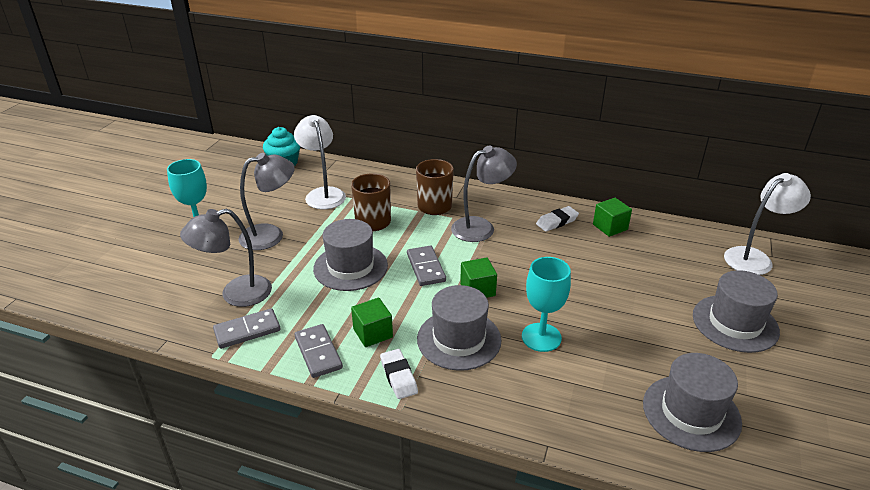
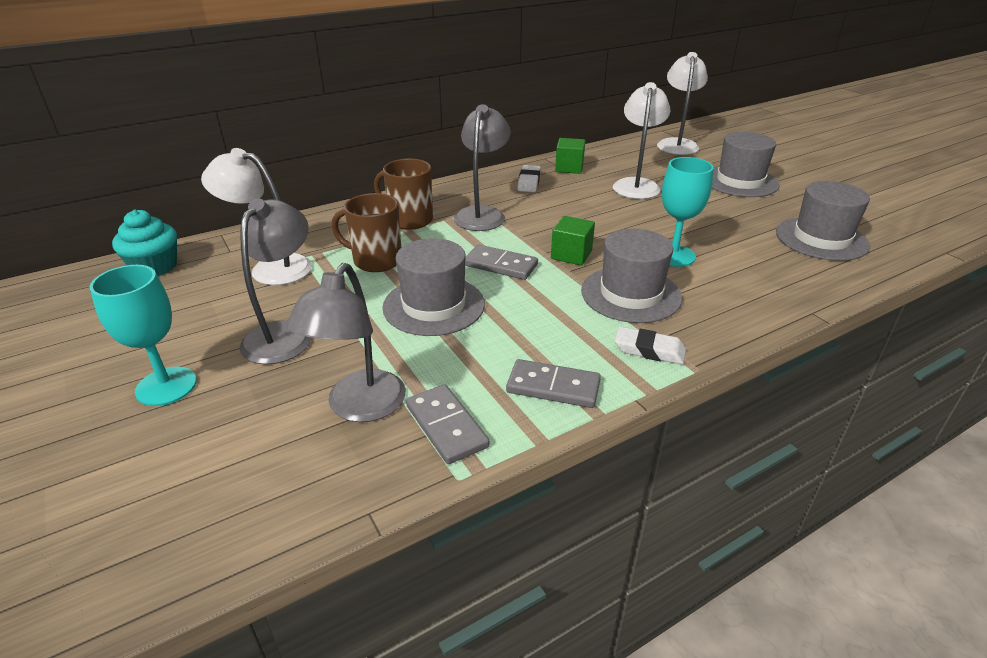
camera: 50 degrees left, 0 degrees up
grey domino [213,308,280,349] -> grey domino turned 45 degrees counterclockwise [406,384,489,464]
green cube [351,298,393,347] -> none
none -> white lamp [613,82,670,199]

